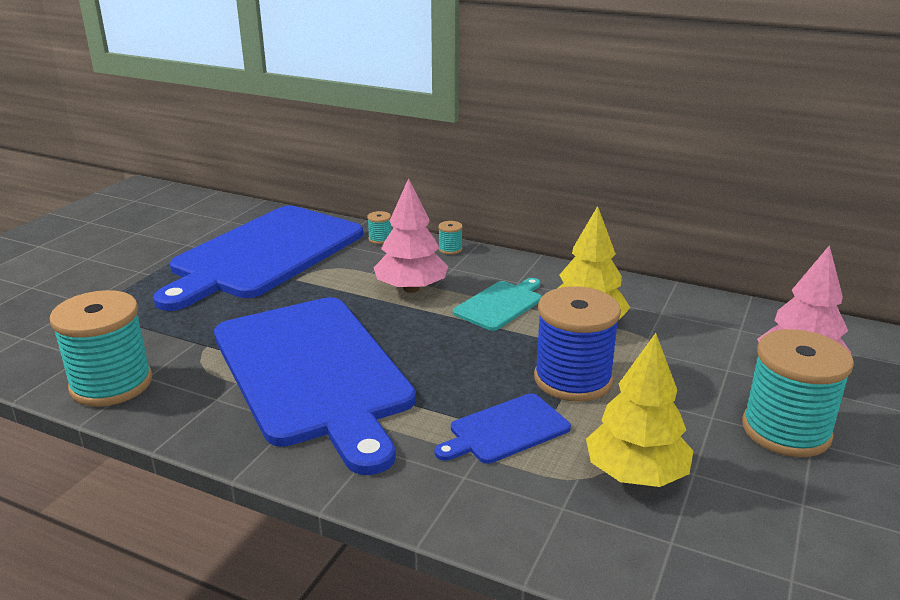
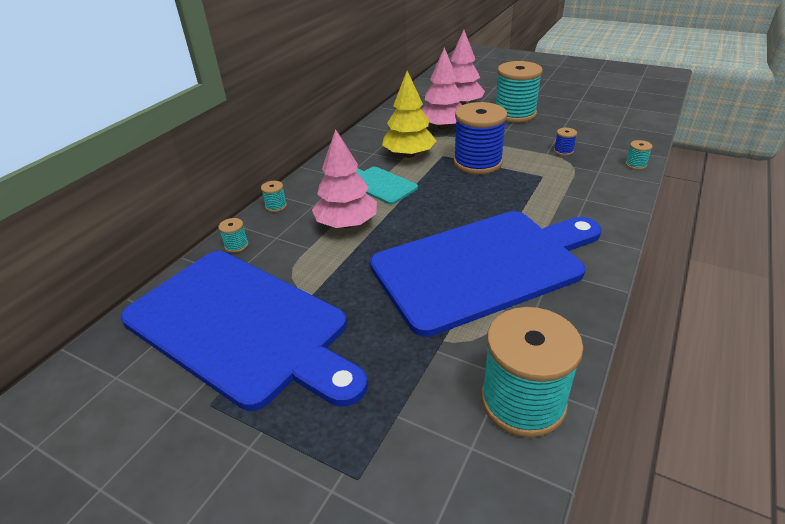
camera: 85 degrees left, 10 degrees up
blue cutting board [435,393,571,464] -> none
yellow tree [586,333,694,487] -> blue spool [554,128,577,156]
none -> pink tree [422,47,463,130]
none -> turquoise spool [625,140,653,170]

